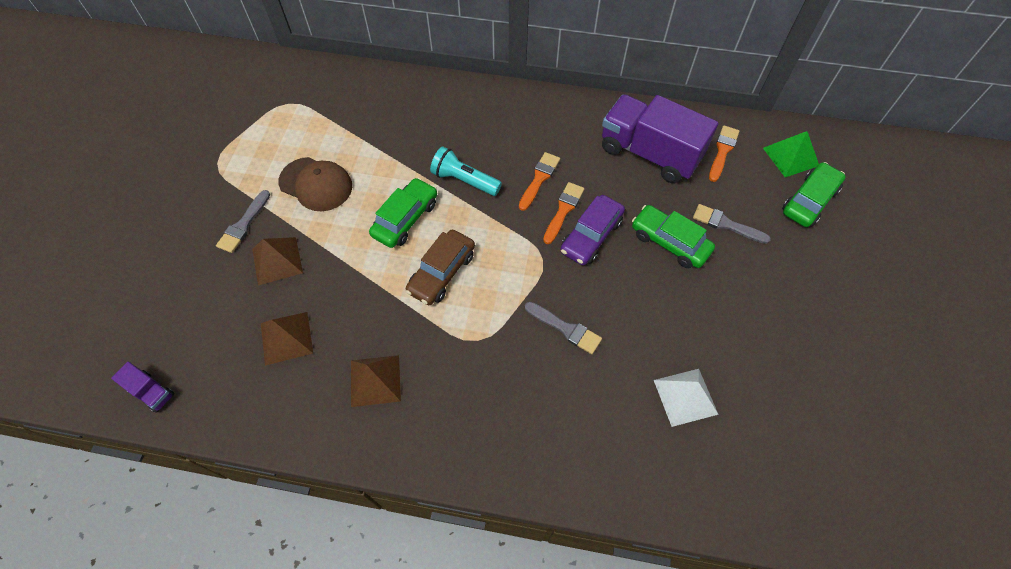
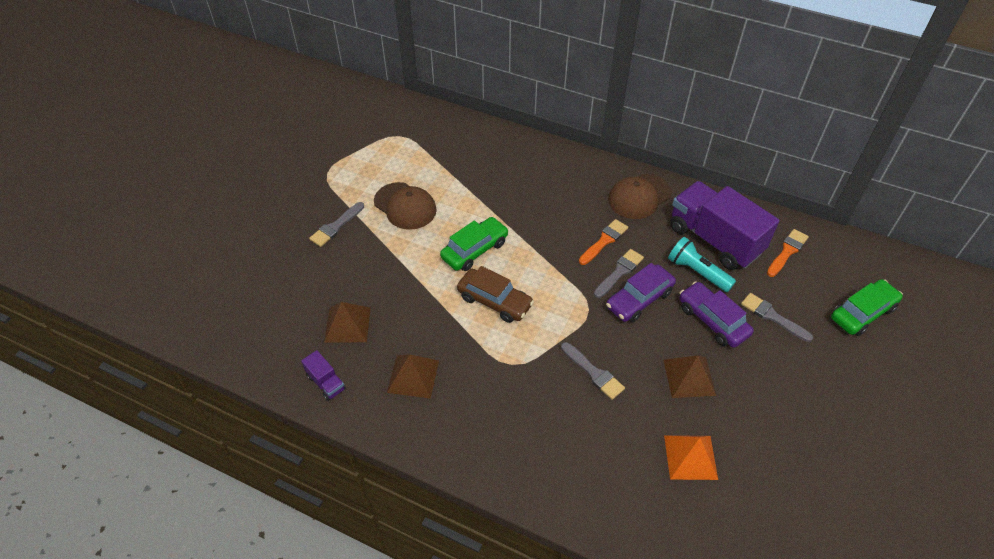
camera: 15 degrees right, 10 degrees down
purple truck [111,362,175,413] -> purple truck moved to [301,350,346,401]
brown pyramid [252,237,303,286] -> brown pyramid moved to [663,355,716,398]
brown car [405,230,475,305] -> brown car turned 105 degrees counterclockwise [457,266,534,323]
turquoise flashlight [430,147,502,196] -> turquoise flashlight moved to [668,237,736,292]
orange brush [543,182,584,244] -> grey brush [594,249,644,298]
green car [632,205,715,268] -> purple car [679,281,754,348]
white pyramid [654,369,719,427] -> orange pyramid [664,435,718,480]
green pyramid [763,131,819,177] -> none
none -> brown cap [608,174,672,219]

